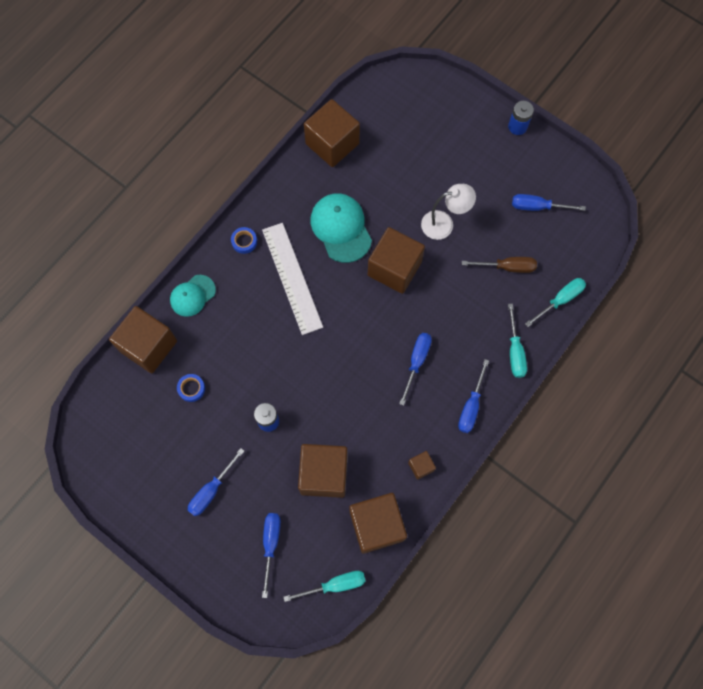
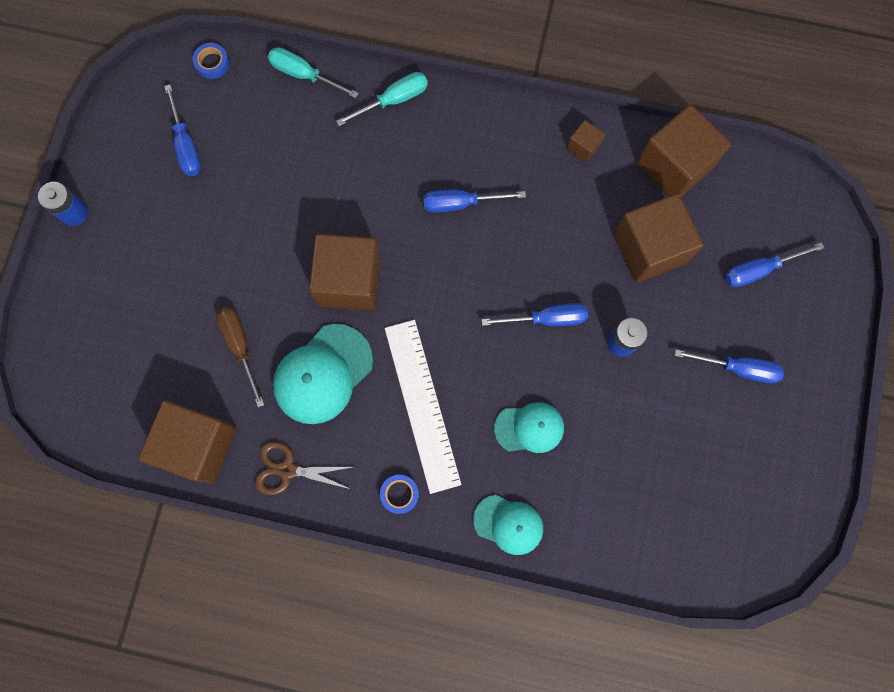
camera: 115 degrees left, 5 degrees up
brown cube [109,306,177,373] -> none
blue tape [177,374,205,402] -> blue tape moved to [193,43,230,79]
white ruler [262,223,323,335] -> white ruler turned 60 degrees counterclockwise [385,320,461,494]
turquoise screwdriver [284,571,366,602] -> none
white lamp [421,184,476,240] -> none
blue screwdriver [458,359,489,433] -> blue screwdriver moved to [482,303,588,326]
brown screwdriver [462,257,537,273] -> brown screwdriver moved to [217,307,264,407]
none -> brown scissors [255,441,353,495]
none -> turquoise cap [494,402,564,453]

